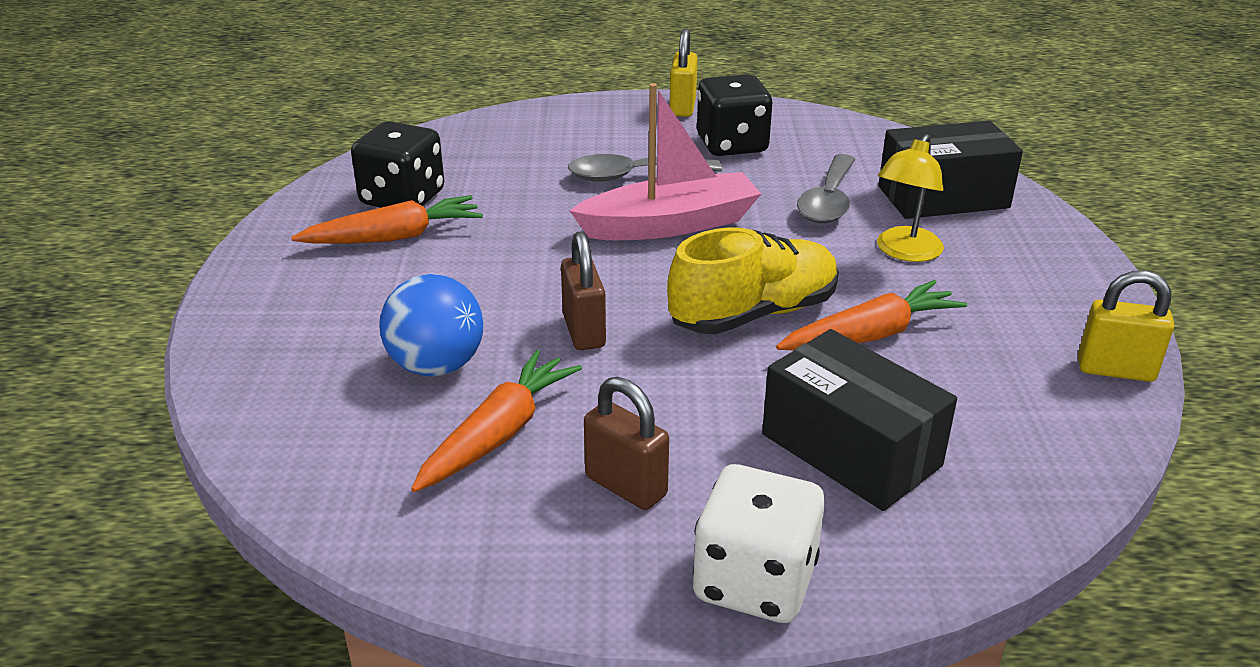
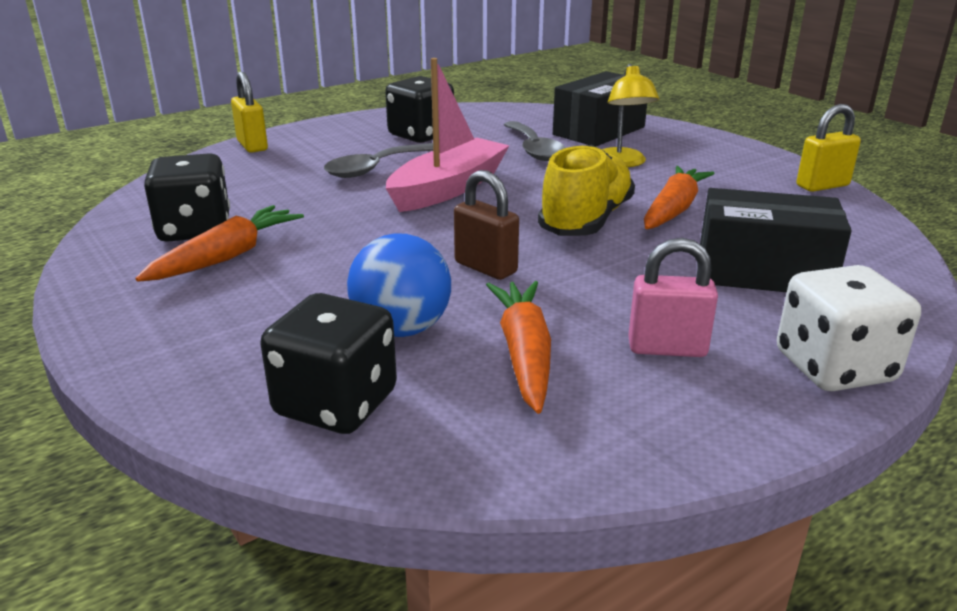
camera: 35 degrees left, 5 degrees down
brown padlock [584,377,669,510] -> pink padlock [628,238,718,357]
yellow padlock [670,29,698,117] -> yellow padlock moved to [231,72,268,153]
none -> black dice [260,293,397,434]

